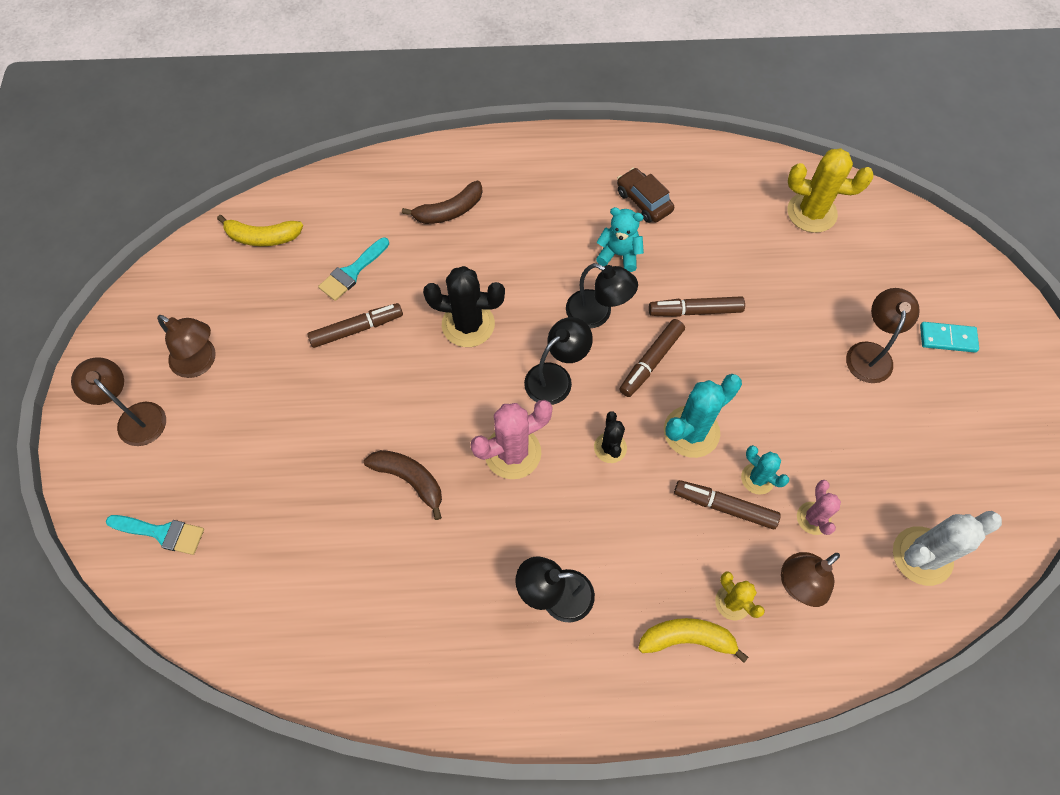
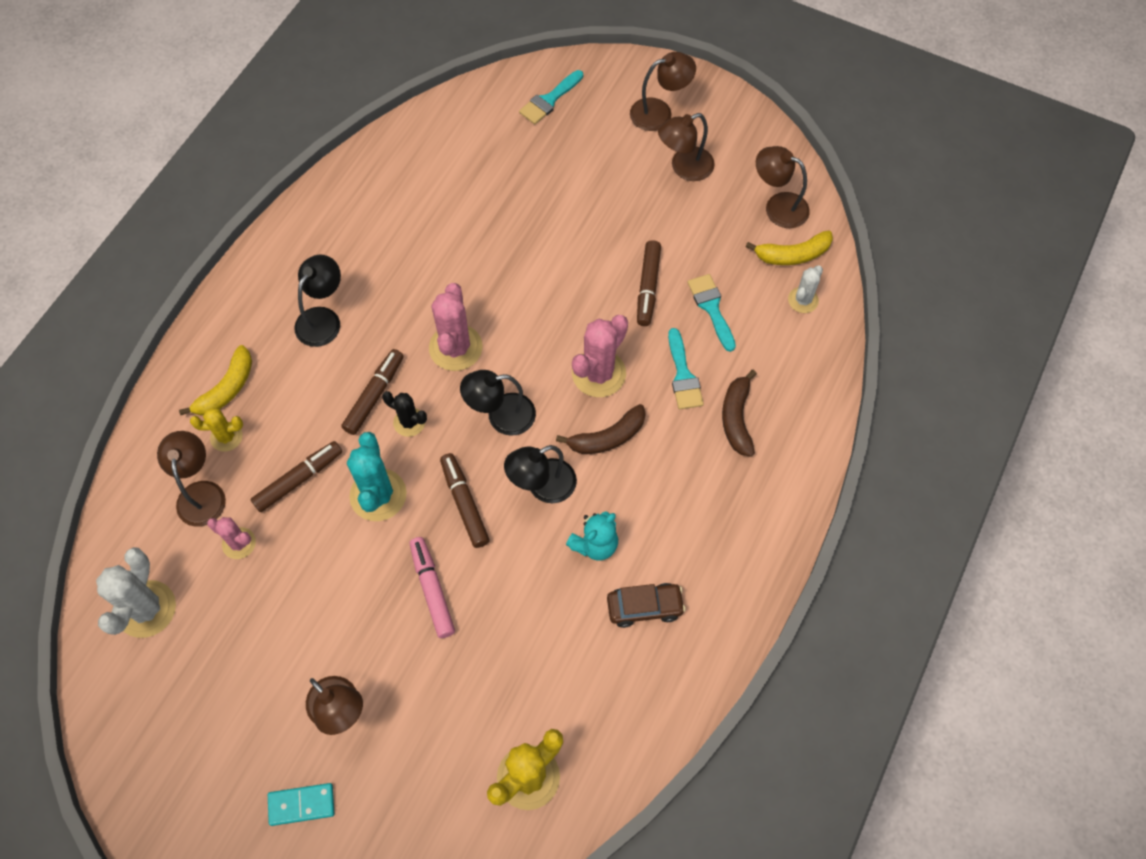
camera: 120 degrees right, 0 degrees up
yellow banana [217,215,303,246] -> yellow banana turned 135 degrees counterclockwise [745,231,833,265]
brown banana [364,450,442,520] -> brown banana moved to [556,404,646,454]
black cactus [423,266,505,347] -> pink cactus [572,315,628,397]
black lamp [524,317,593,405] -> black lamp turned 90 degrees clockwise [460,370,536,436]
brown marker [649,296,745,317] -> brown marker moved to [341,349,403,435]
turquoise cactus [741,445,789,495] -> none
turquoise domino [920,322,979,352] -> turquoise domino turned 45 degrees clockwise [268,783,334,826]
none -> pink marker [409,537,455,638]
none -> turquoise brush [668,328,704,409]
none -> brown lamp [756,146,810,228]
none -> white cactus [788,265,823,313]

